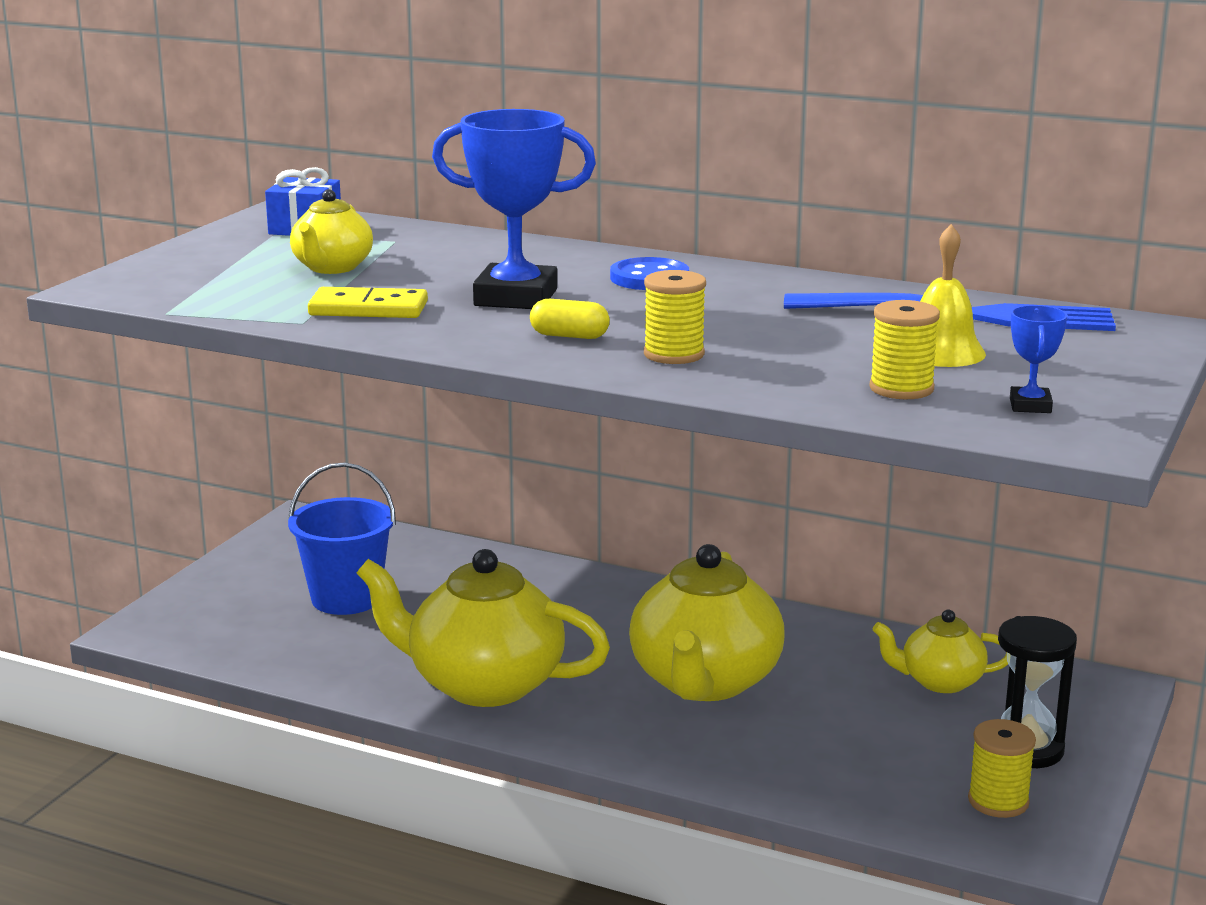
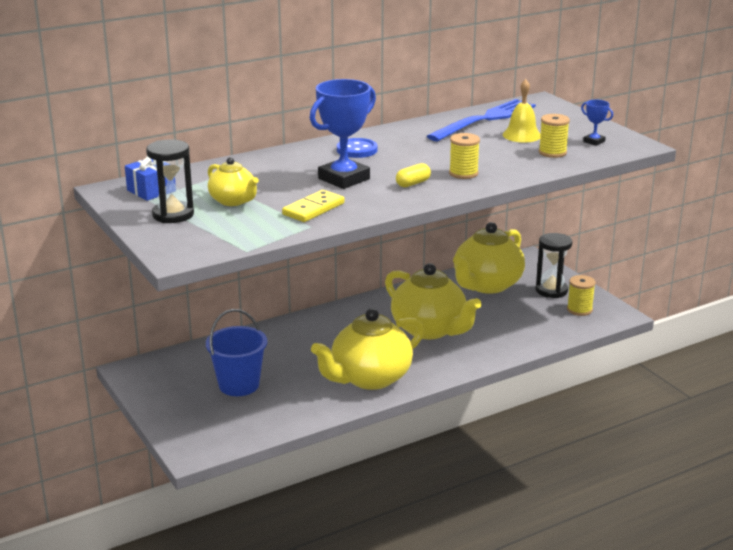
camera: 55 degrees left, 5 degrees up
yellow teapot [873,610,1008,693] -> yellow teapot [453,222,525,294], size x1.85
none -> black hourglass [146,139,194,223]

